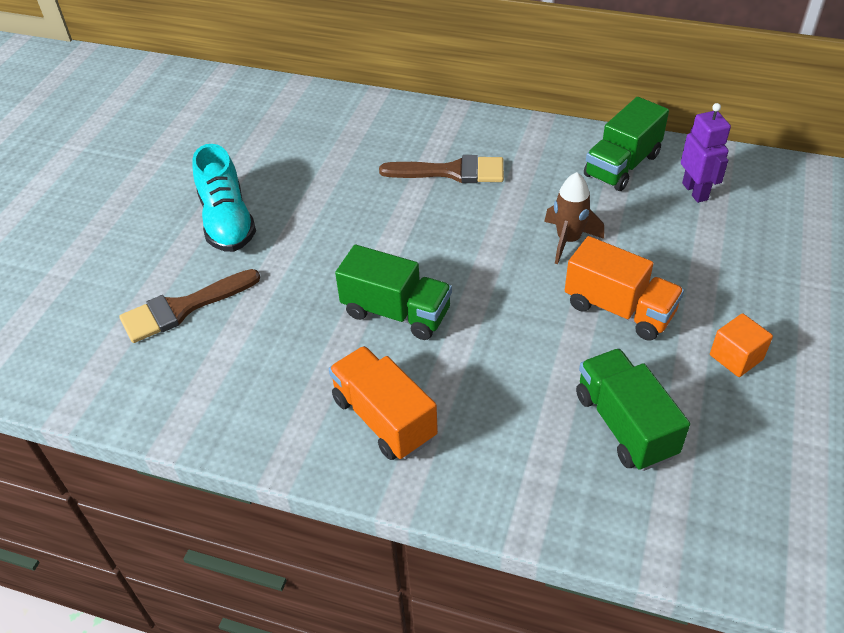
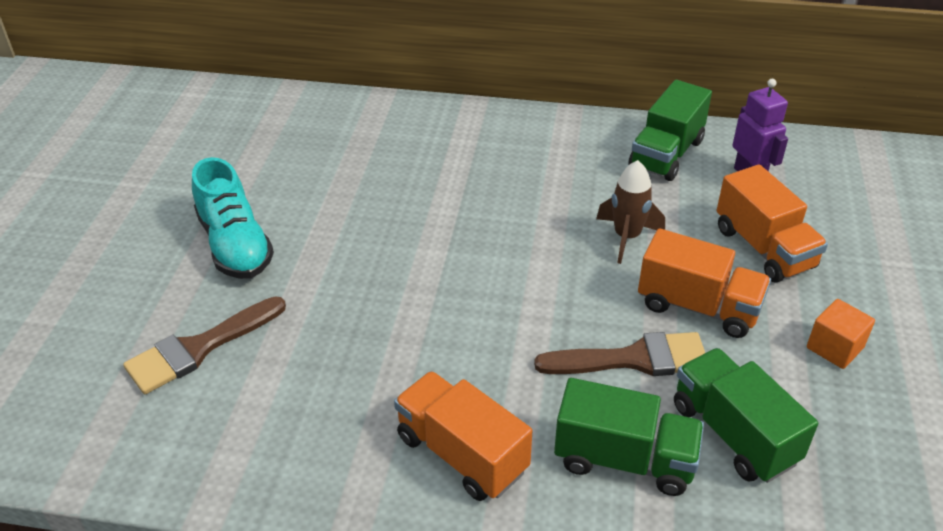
camera: 10 degrees left, 5 degrees down
green truck [335,245,452,340] -> green truck moved to [554,378,704,496]
brown brush [379,155,504,183] -> brown brush moved to [534,332,705,376]
none -> orange truck [716,164,828,283]

